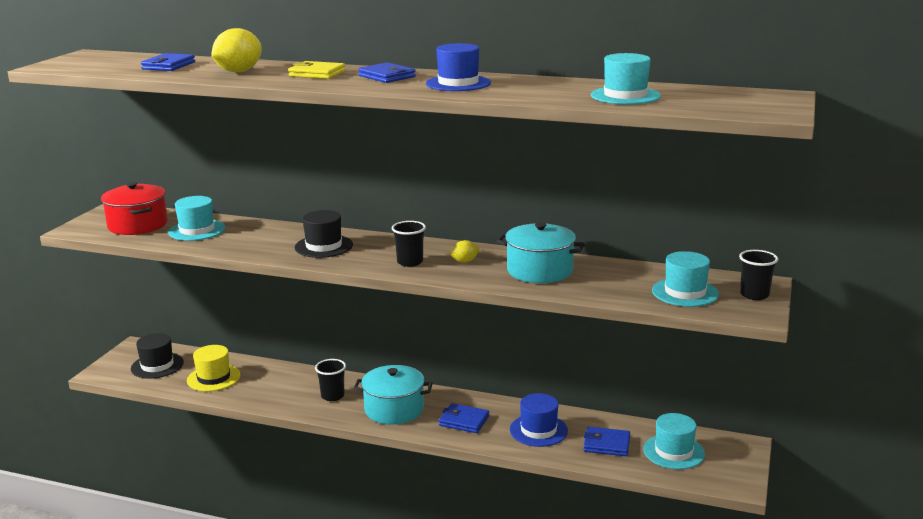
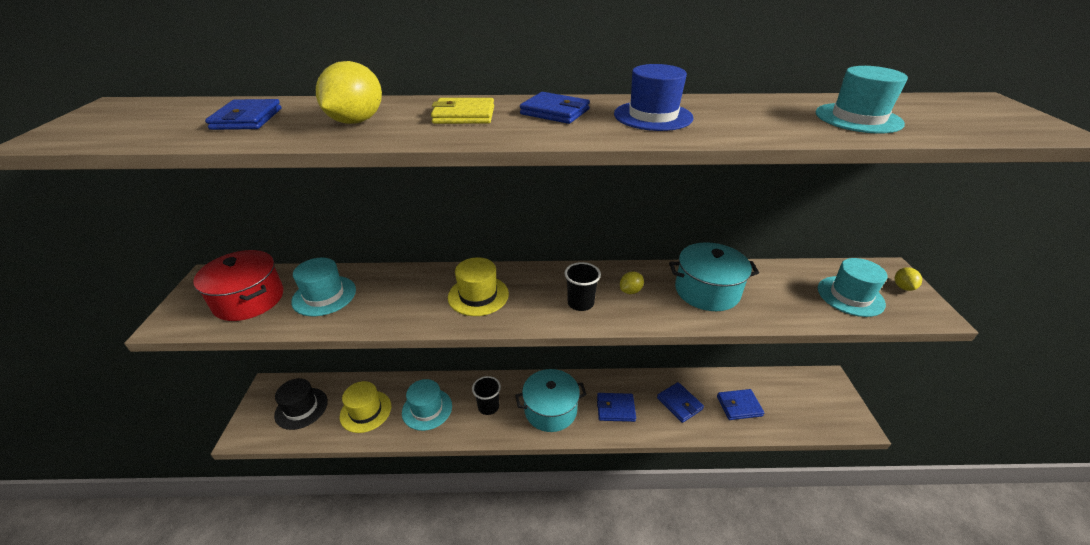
camera: 20 degrees left, 15 degrees up
black hat [295,210,353,258] -> yellow hat [448,257,509,316]
blue hat [510,393,568,447] -> blue wallet [657,382,704,423]
turquoise hat [643,413,705,469] -> turquoise hat moved to [402,379,452,431]
black cup [739,250,778,300] -> yellow lemon [895,267,922,291]

